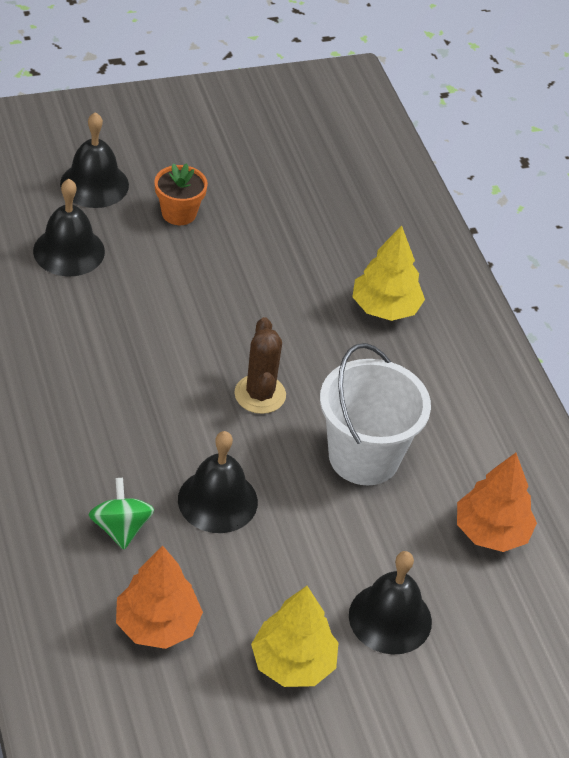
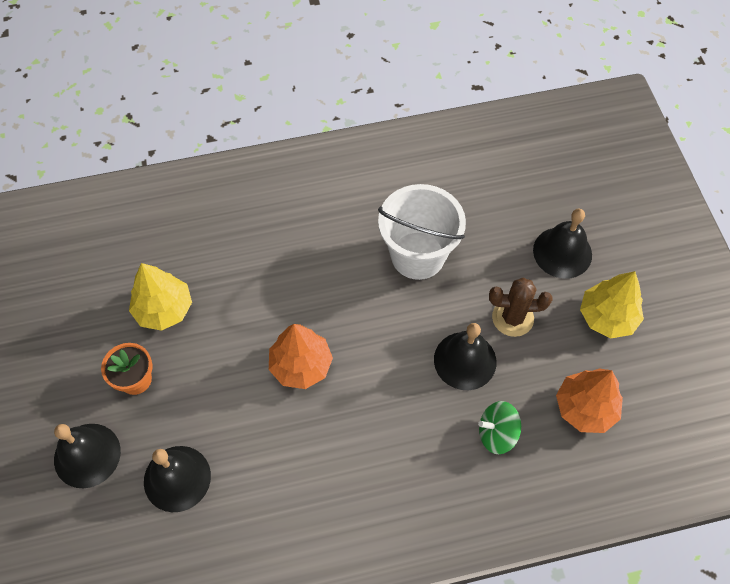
camera: 80 degrees left, 15 degrees up
brown cactus [234,317,286,414] -> brown cactus moved to [489,278,553,337]
yellow tree [352,226,425,321] -> yellow tree moved to [129,263,192,331]
orange tree [457,453,537,552] -> orange tree moved to [269,324,333,389]

